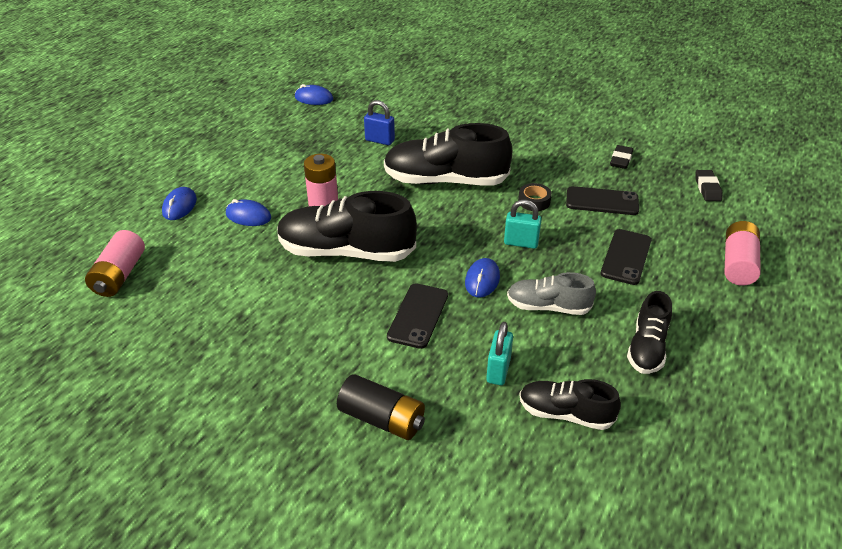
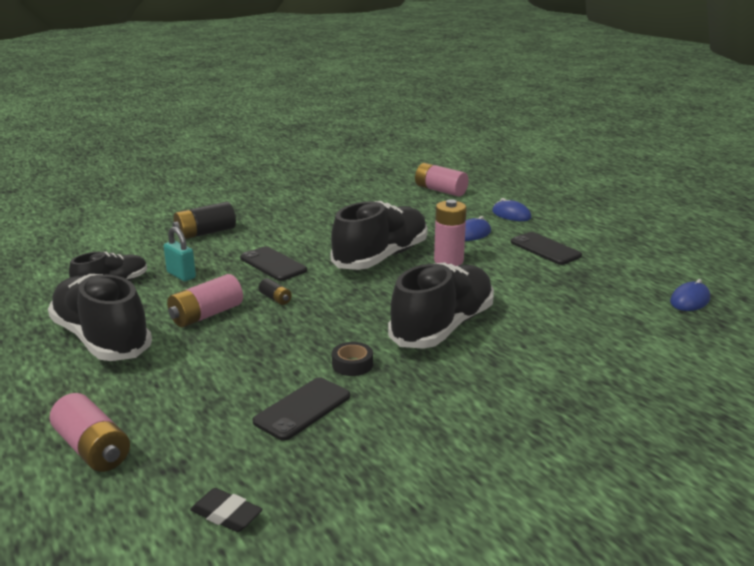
camera: 120 degrees right, 15 degrees down
blue padlock [364,100,395,145] -> none
blue mouse [465,258,500,298] -> black battery [259,278,292,305]
turquoise padlock [504,200,542,249] -> none
grey shoe [507,272,596,315] -> pink battery [167,274,243,327]
black phone [601,229,651,285] -> black phone moved to [511,232,582,265]
black eraser [610,145,633,169] -> none
black shoe [627,291,672,374] -> black shoe [48,274,152,361], size x1.78

